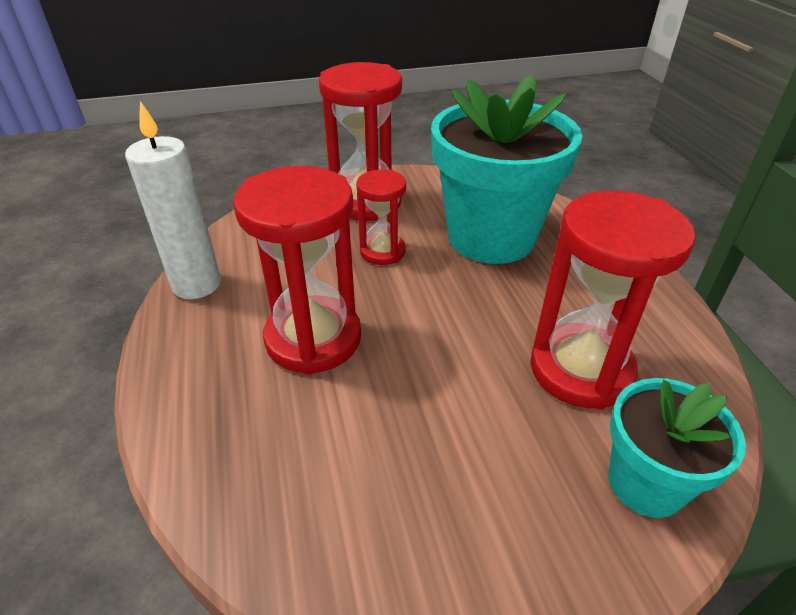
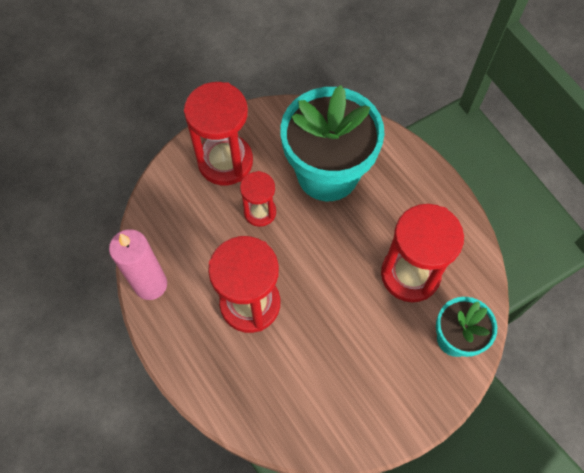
camera: 20 degrees left, 25 degrees up
white candle [125,101,221,299] -> pink candle [109,229,167,300]

